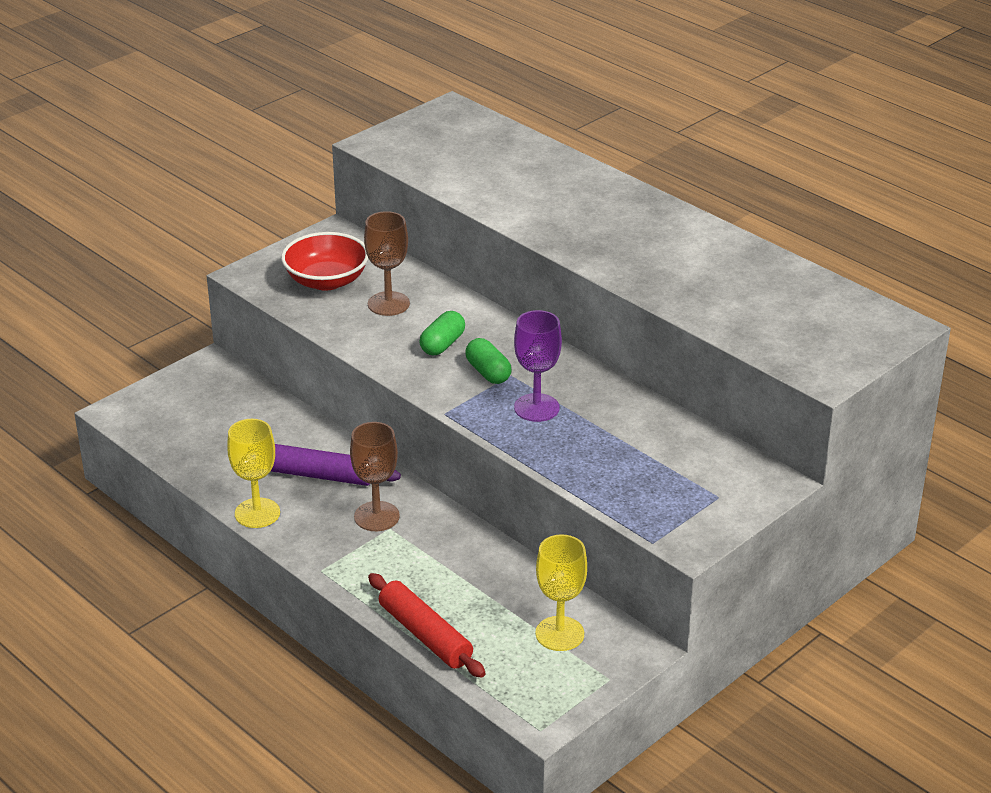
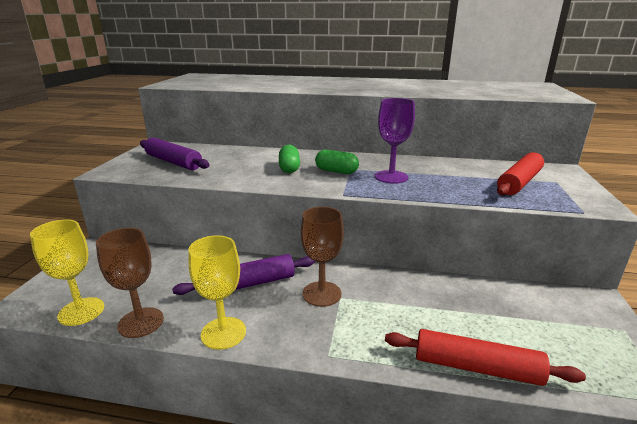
camera: 35 degrees left, 10 degrees down
red bowl [281,232,368,291] -> purple rolling pin [140,138,210,170]
brown goblet [364,211,410,316] -> brown goblet moved to [96,228,164,338]
yellow goblet [535,534,587,651] -> yellow goblet moved to [30,219,104,326]
none -> red rolling pin [497,152,544,195]

